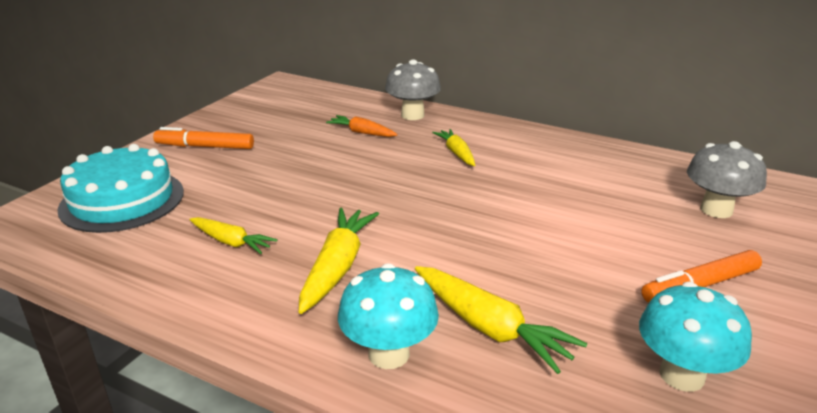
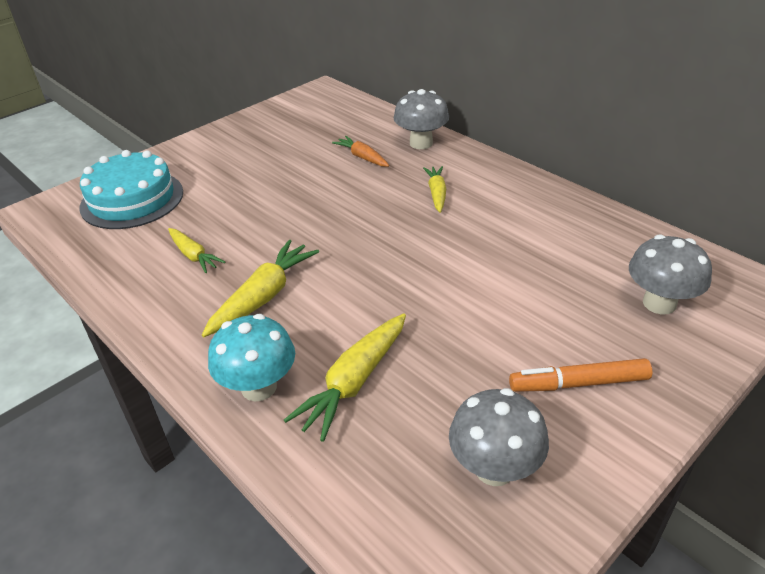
camera: 20 degrees right, 10 degrees up
orange marker [153,127,254,149] -> none
yellow carrot [415,266,588,374] -> yellow carrot turned 60 degrees clockwise [284,313,406,442]
turquoise mushroom [639,282,752,392] -> grey mushroom [449,388,549,486]

